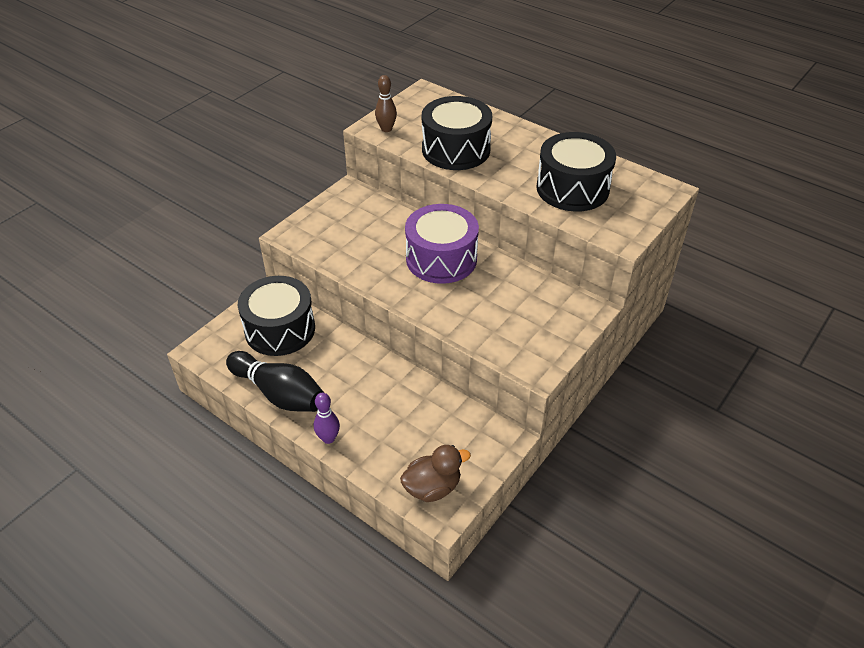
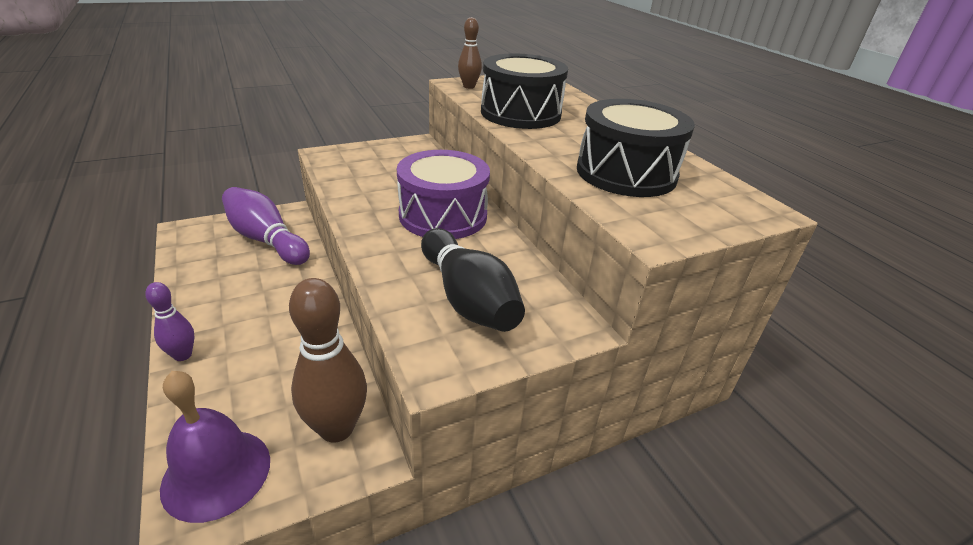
camera: 25 degrees right, 10 degrees down
black bowling pin [226,351,324,412] -> black bowling pin moved to [421,228,525,332]
black drum [238,276,315,356] -> purple bowling pin [222,187,310,265]
brown duck [400,445,471,502] -> purple bell [160,371,270,523]
none -> brown bowling pin [289,278,367,443]

